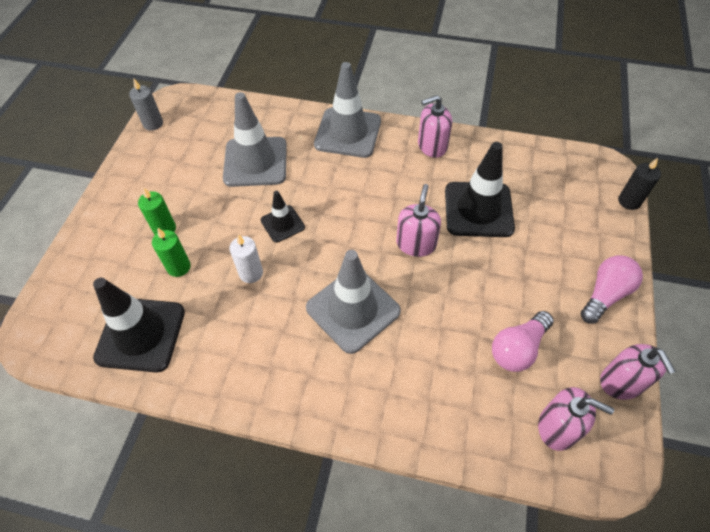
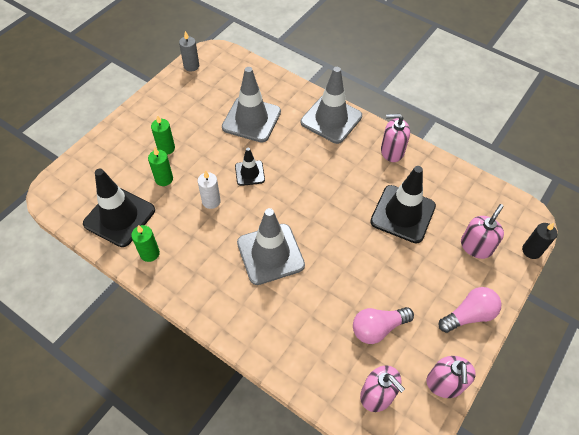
camera: 20 degrees right, 0 degrees up
pink soap dispenser [396,184,441,257] -> pink soap dispenser moved to [461,204,504,259]
none -> green candle [131,225,160,262]

